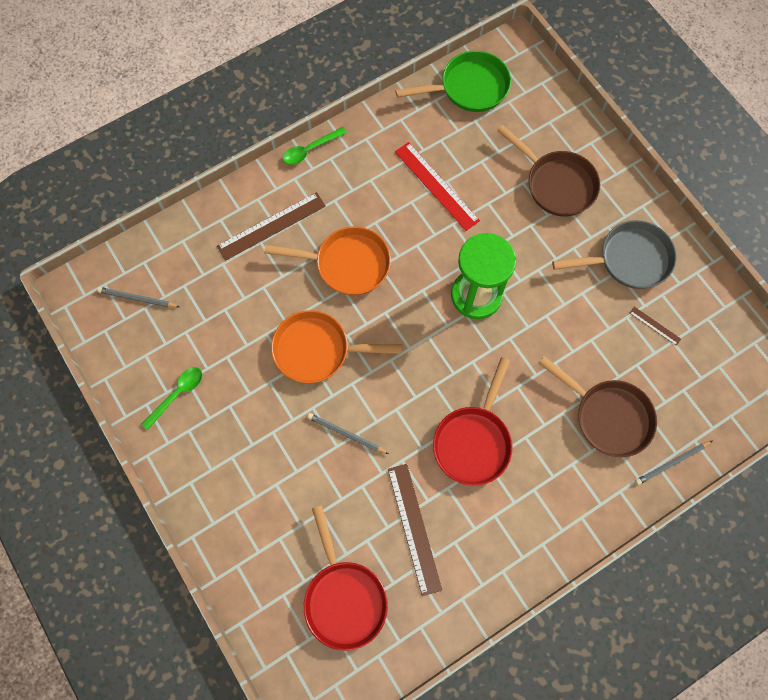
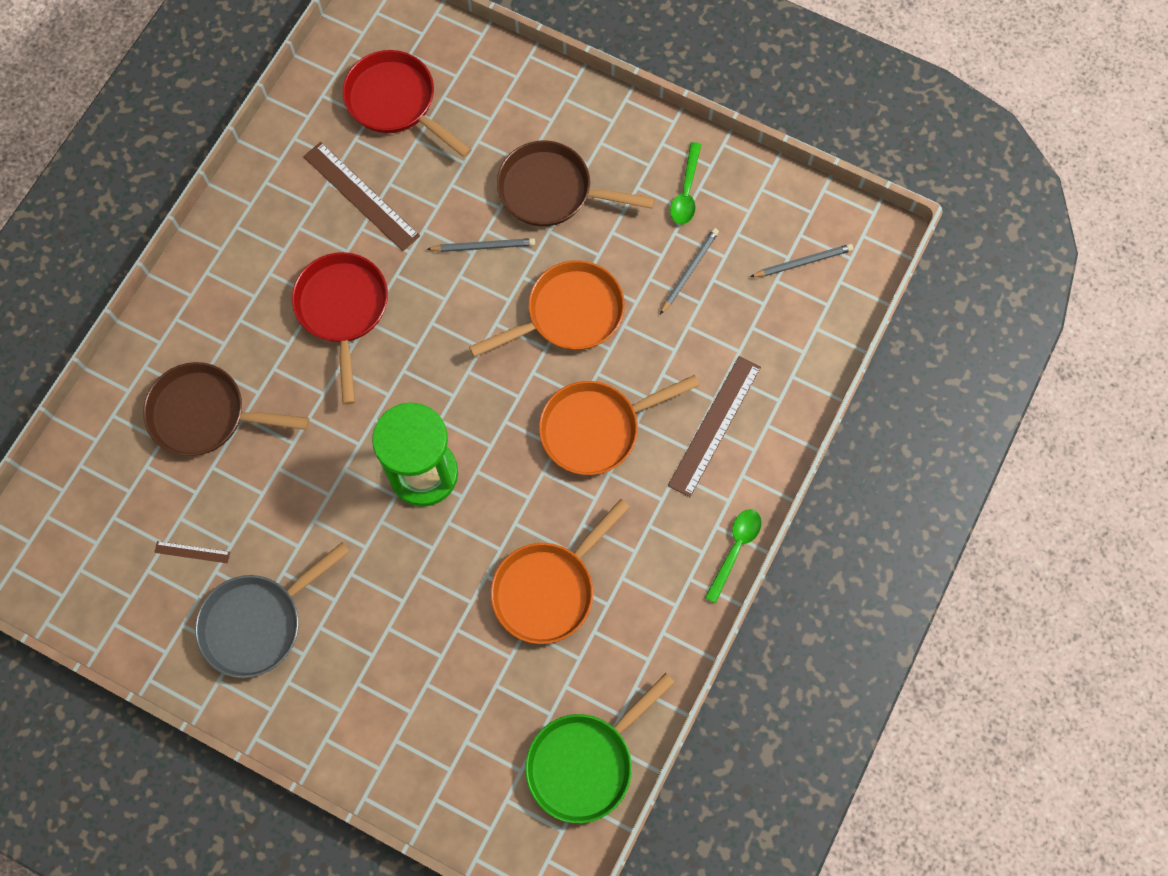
camera: 150 degrees right, 0 degrees up
red ruler [395,142,480,231] -> orange pan [491,499,630,644]
brown pan [497,125,600,216] -> brown pan moved to [497,140,655,227]
grey pencil [635,441,712,485] -> grey pencil moved to [660,228,719,315]

